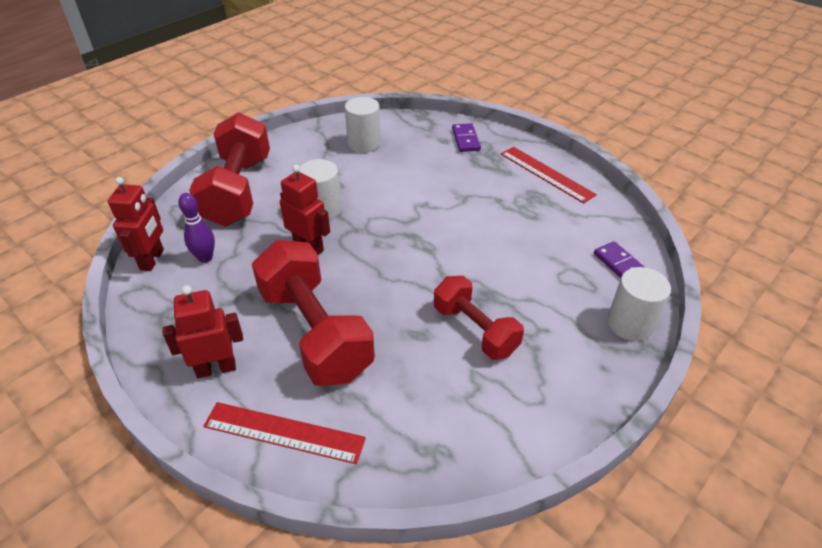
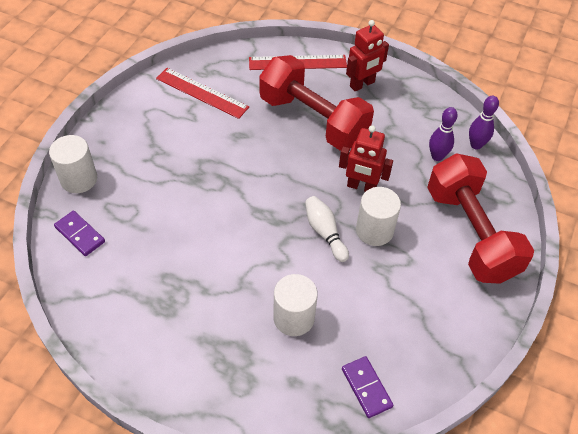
camera: 160 degrees right, 10 degrees up
red robot [108,177,164,271] -> purple bowling pin [469,96,499,150]
white cylinder [345,97,381,152] -> white cylinder moved to [273,274,318,336]
red dumbbell [434,276,524,360] -> none
purple domino [452,123,481,152] -> purple domino moved to [342,356,393,418]
red ruler [501,147,597,204] -> red ruler moved to [156,68,249,119]
none -> white bowling pin [305,196,349,262]

